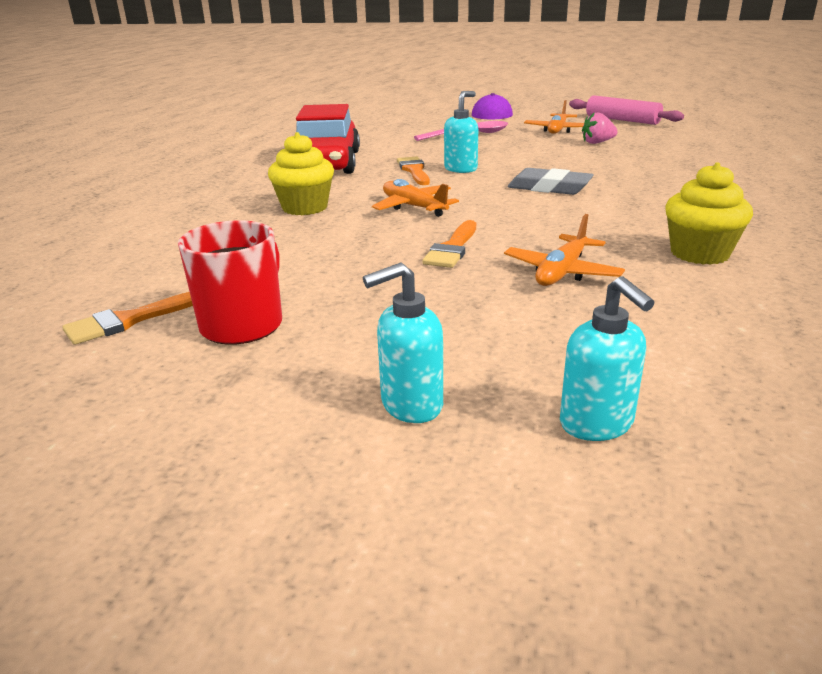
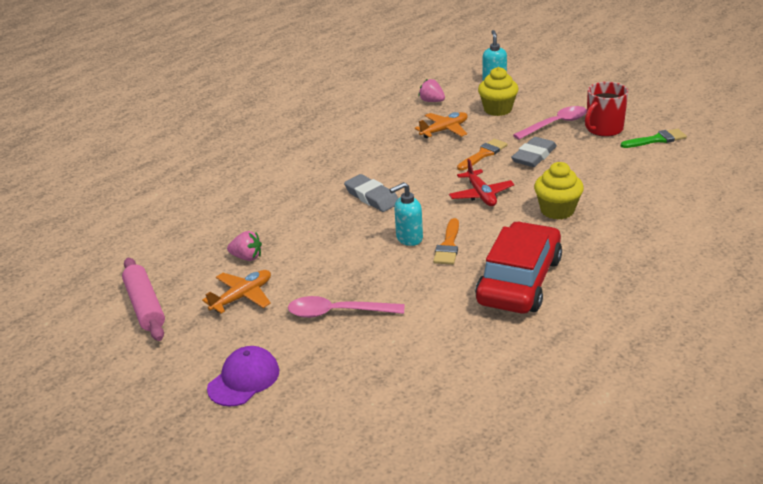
camera: 155 degrees left, 5 degrees up
orange brush [62,292,193,345] -> green brush [621,129,687,148]
turquoise soap dispenser [363,263,443,423] -> none
orange plane [372,179,459,217] -> red plane [449,159,515,206]
yellow cupcake [665,163,753,265] -> yellow cupcake moved to [478,67,519,116]
none -> pink strawberry [419,79,445,102]
none -> grey eraser [511,137,557,167]
none -> pink spoon [513,106,587,140]

